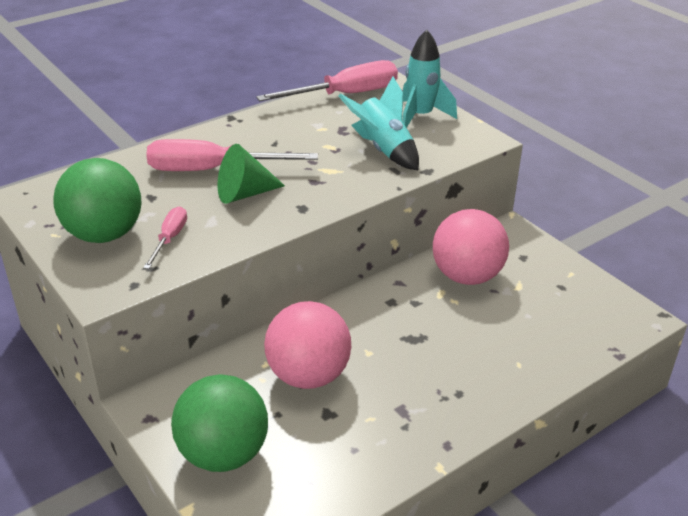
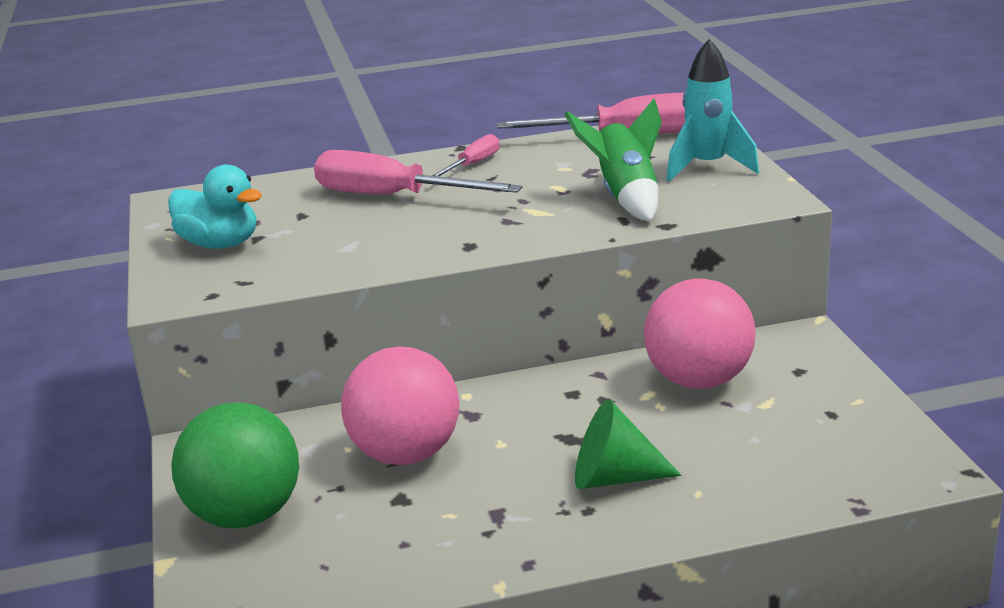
camera: 25 degrees right, 10 degrees down
green ball [53,158,142,243] -> turquoise duck [168,165,262,249]
pink screwdriver [143,207,187,269] -> pink screwdriver moved to [432,134,499,177]
green cone [218,144,285,204] -> green cone moved to [575,399,681,489]
turquoise rocket [338,76,419,170] -> green rocket [564,99,662,222]

